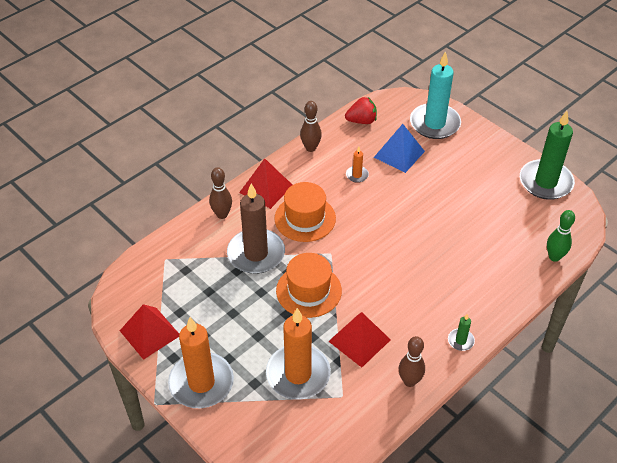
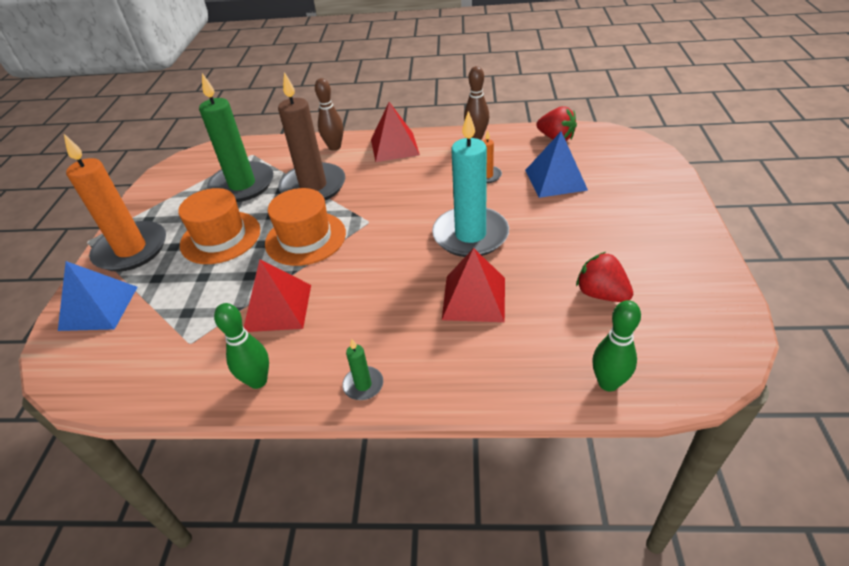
camera: 50 degrees right, 5 degrees down
red pyramid [120,304,179,360] -> red pyramid moved to [442,248,505,322]
orange candle [266,308,331,400] -> none
orange hat [274,182,336,242] -> orange hat moved to [178,188,260,264]
brown bowling pin [399,336,425,387] -> green bowling pin [214,303,269,389]
turquoise candle [410,51,461,139] -> turquoise candle moved to [432,111,509,257]
green candle [520,111,575,200] -> green candle moved to [199,73,273,202]
none -> blue pyramid [58,261,138,331]
none -> red strawberry [576,252,633,302]

